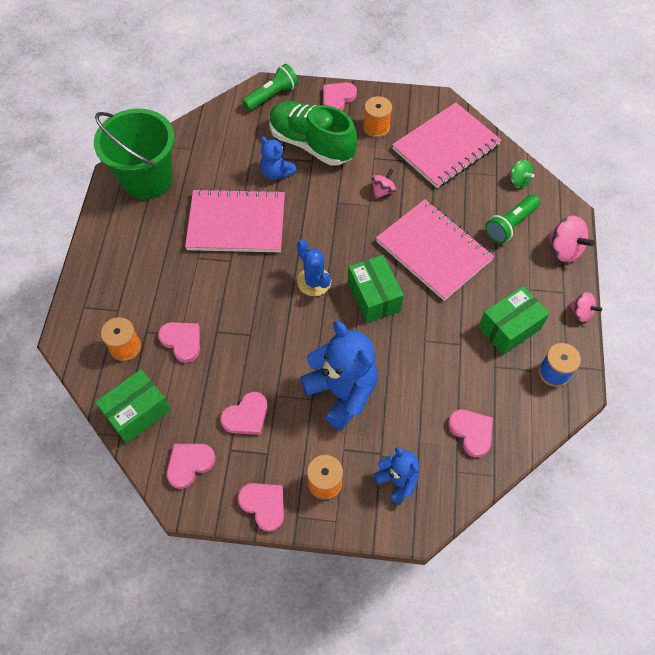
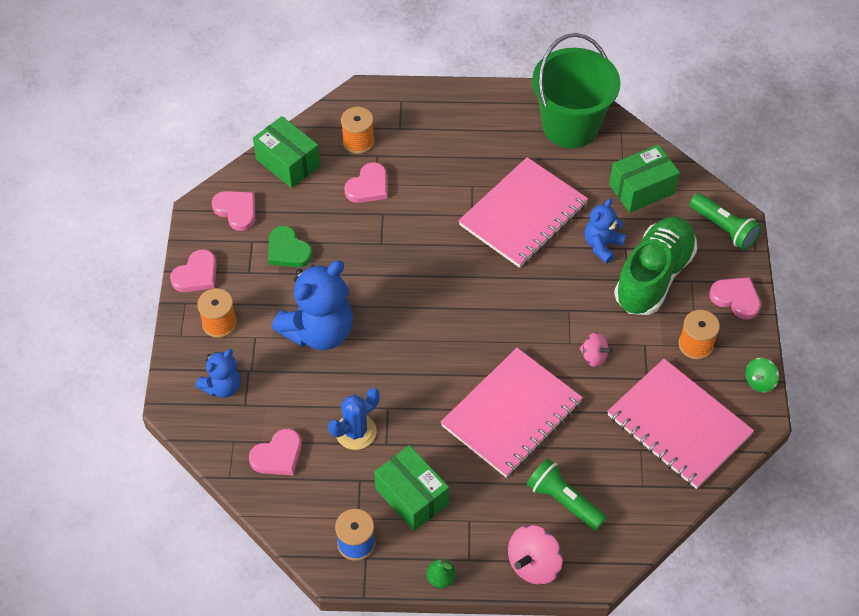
camera: 85 degrees right, 5 degrees down
pink notebook [185,188,285,252] -> pink notebook turned 45 degrees clockwise [458,157,588,268]
pink heart [220,392,268,435] -> green heart [268,226,313,267]
blue cactus [297,239,331,296] -> blue cactus moved to [328,388,380,450]
green box [348,255,404,323] -> green box moved to [609,144,680,213]
green spinning top [510,160,534,188] -> green spinning top moved to [746,358,779,392]
pink spinning top [569,292,602,322] -> green pear [427,559,456,588]

